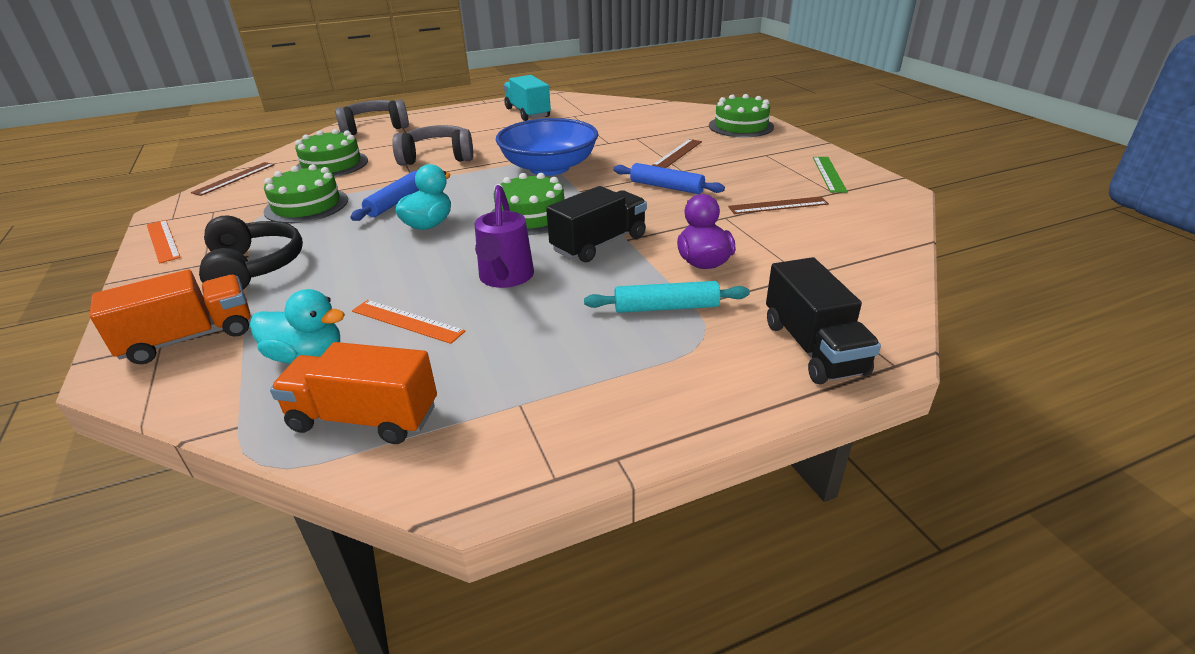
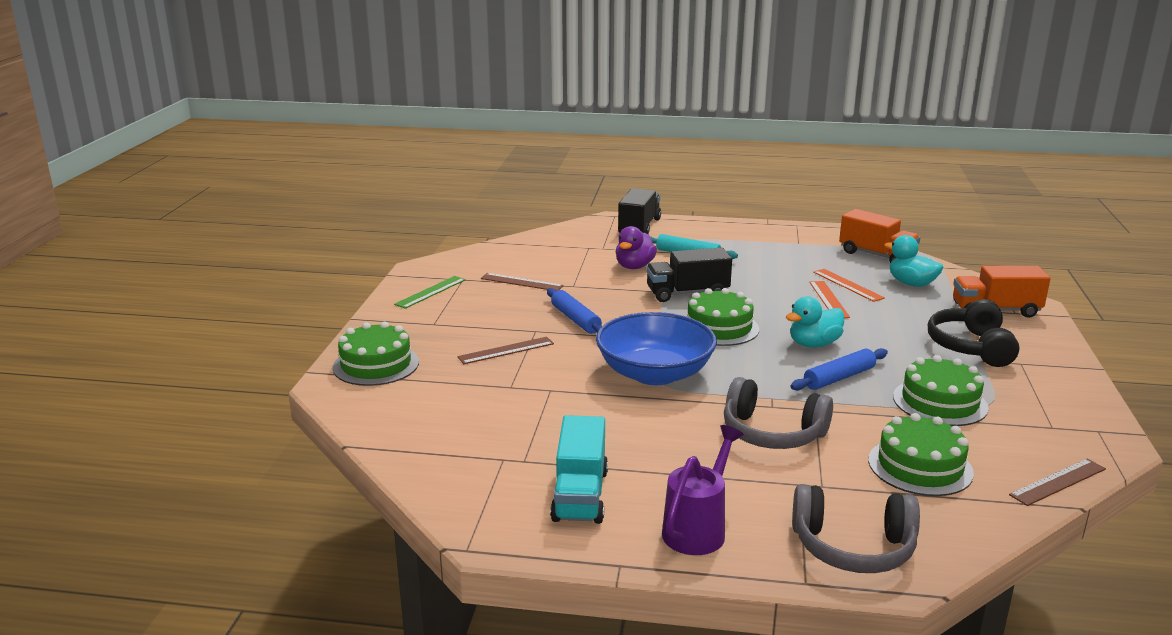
camera: 150 degrees left, 10 degrees down
orange ruler [147,220,181,264] -> orange ruler moved to [809,281,850,318]
purple watering can [475,185,534,288] -> purple watering can moved to [662,425,744,555]

